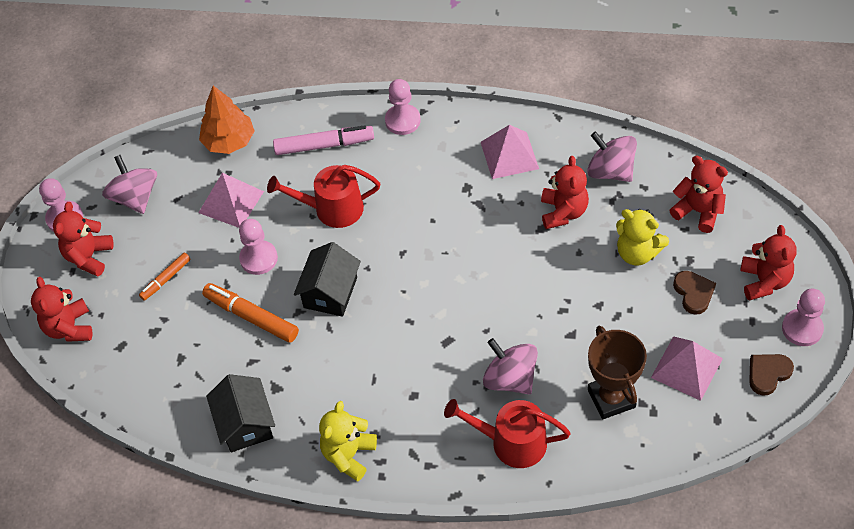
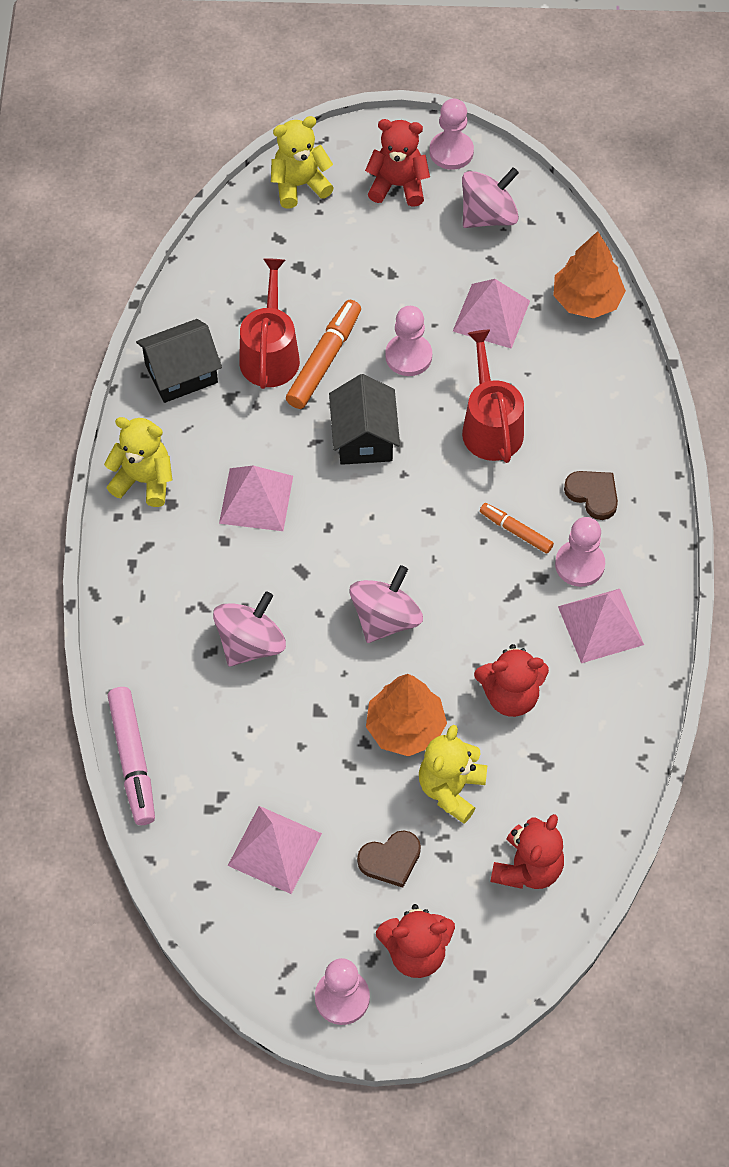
camera: 80 degrees right, 5 degrees up
red teddy bear [31,277,92,342] -> yellow teddy bear [271,116,334,209]
orange marker [139,253,191,301] -> orange marker moved to [480,503,554,553]
pink marker [273,125,374,155] -> pink marker moved to [108,687,155,825]
black house [294,242,361,317] -> black house turned 75 degrees clockwise [329,374,400,465]
pink pawn [385,79,421,135] -> pink pawn moved to [555,517,605,587]
red watering can [444,399,571,468] -> red watering can moved to [239,258,300,389]
pink spinning top [587,131,637,182] -> pink spinning top moved to [349,565,423,643]
brown trophy [588,326,647,419] -> none
brown heart [749,354,794,396] -> brown heart moved to [564,471,618,520]
none -> pink pyramid [219,466,293,531]
none -> orange tree [366,674,447,756]

